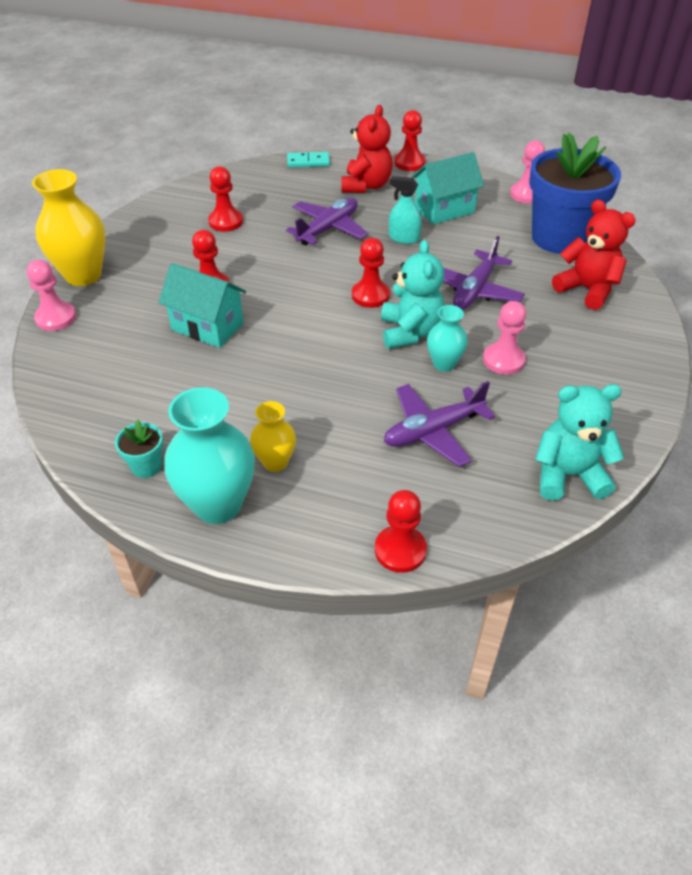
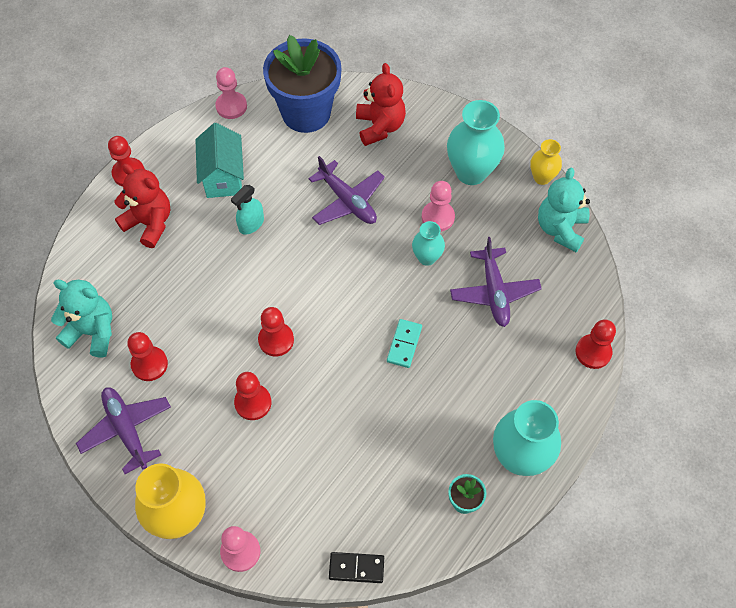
camera: 70 degrees left, 15 degrees up
turquoise house [159,263,246,348] -> none
yellow vase [250,401,296,472] -> yellow vase moved to [530,139,562,185]
purple plane [286,197,368,245] -> purple plane moved to [76,387,171,474]
turquoise domino [287,152,330,167] -> turquoise domino moved to [387,319,422,368]
red pawn [352,238,390,308] -> red pawn moved to [258,307,294,356]
turquoise teddy bear [381,240,444,349] -> turquoise teddy bear moved to [51,280,112,357]
red teddy bear [552,199,636,310] -> red teddy bear turned 105 degrees clockwise [356,63,406,146]
none -> black domino [329,552,384,583]
none -> turquoise vase [447,100,505,185]

